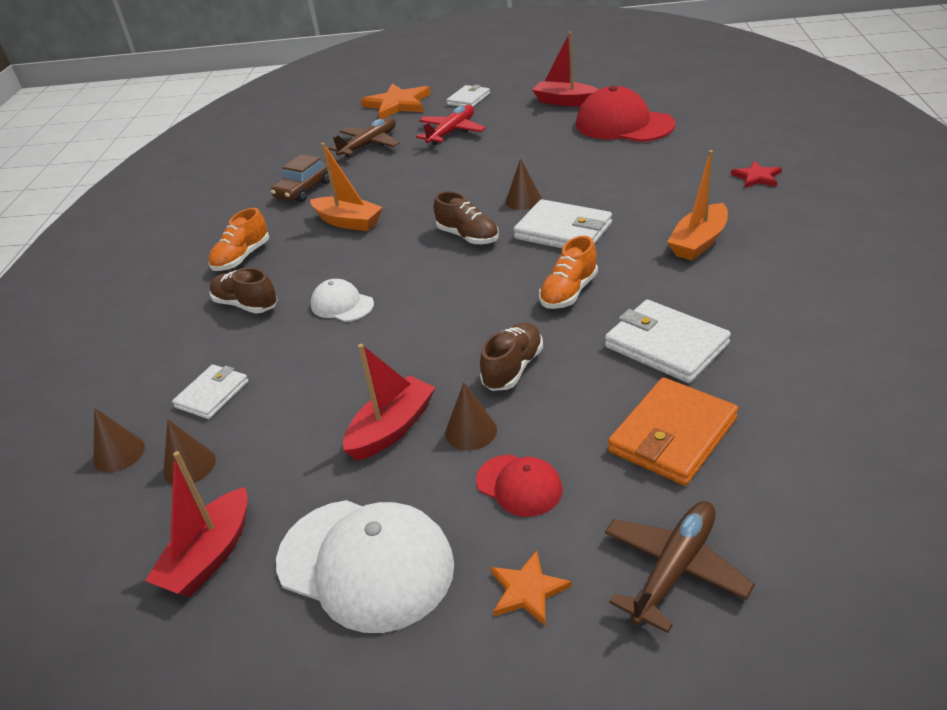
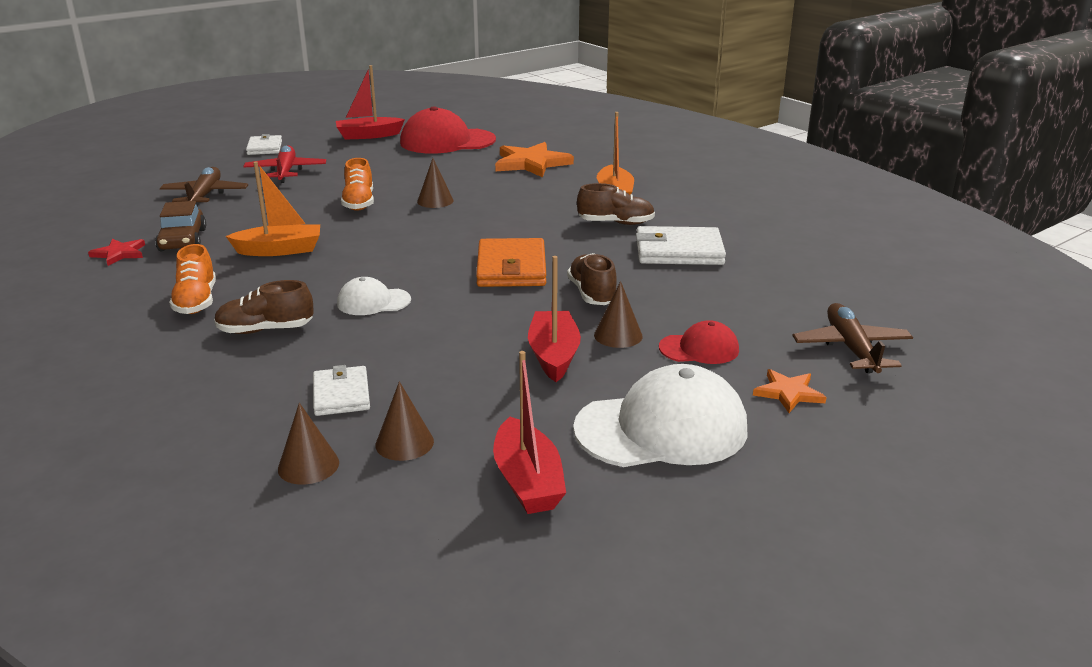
camera: 45 degrees left, 10 degrees down
orange star [361,84,430,119] -> orange star moved to [495,142,574,177]
brown shoe [434,191,499,245] -> brown shoe moved to [577,183,655,225]
white wallet [513,199,612,249] -> none
orange shoe [539,236,598,309] -> orange shoe moved to [341,158,374,211]
orange wallet [608,377,738,486] -> orange wallet moved to [476,238,546,287]
red star [731,161,782,188] -> red star moved to [88,239,145,266]

